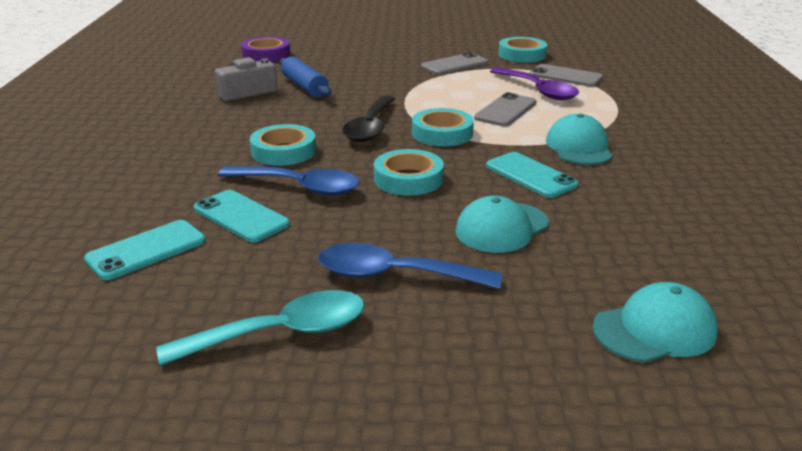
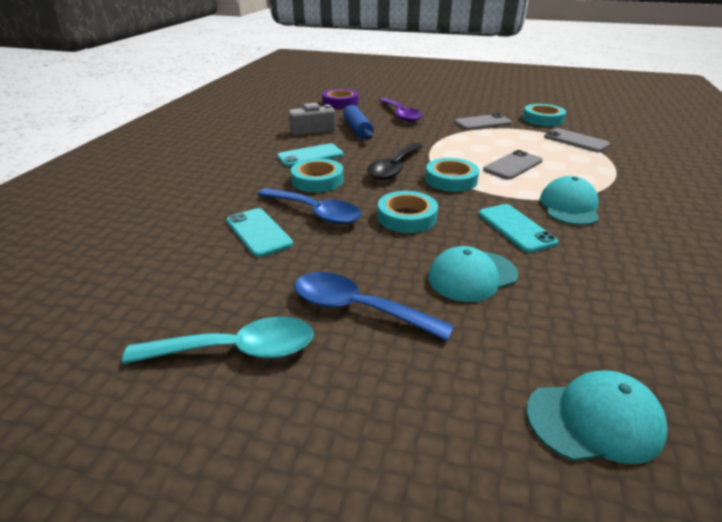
camera: 15 degrees right, 5 degrees up
turquoise phone [84,220,206,280] -> turquoise phone moved to [277,143,343,167]
purple spoon [490,67,579,100] -> purple spoon moved to [379,98,423,122]

